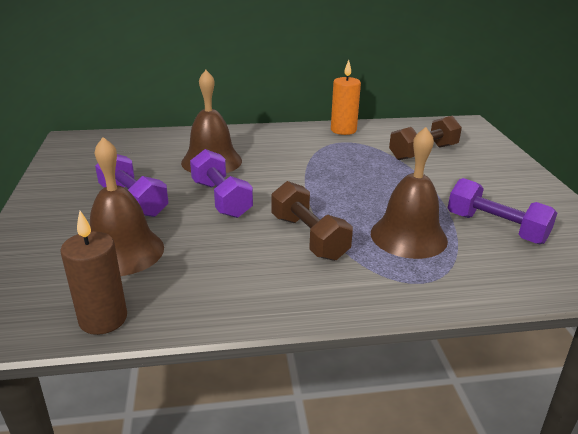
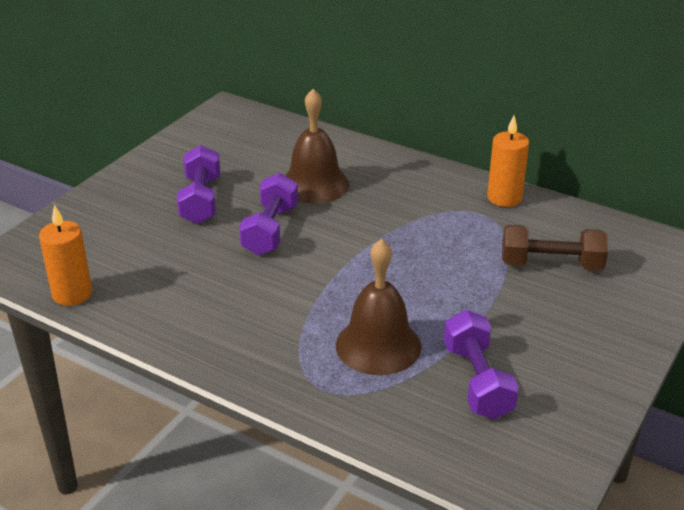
camera: 40 degrees right, 5 degrees up
brown candle [60,211,127,335] -> orange candle [39,204,92,306]
brown bell [90,137,164,276] -> none
brown dumbbell [271,181,353,261] -> none

